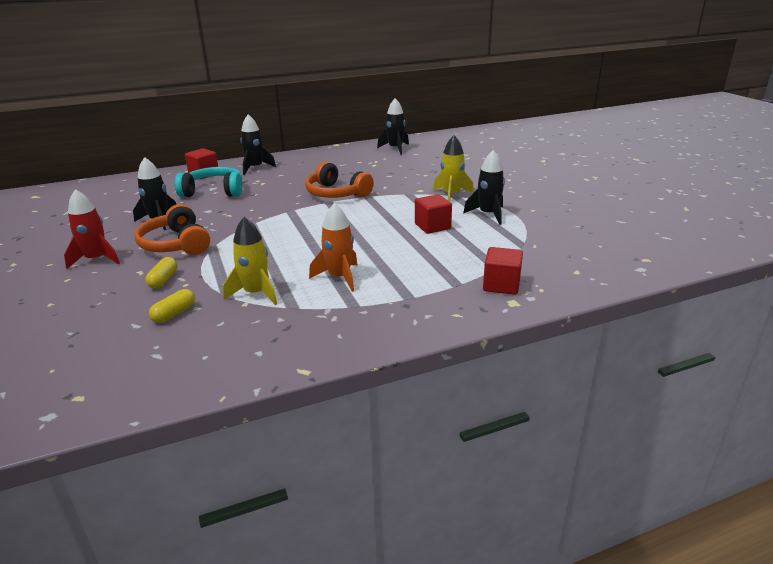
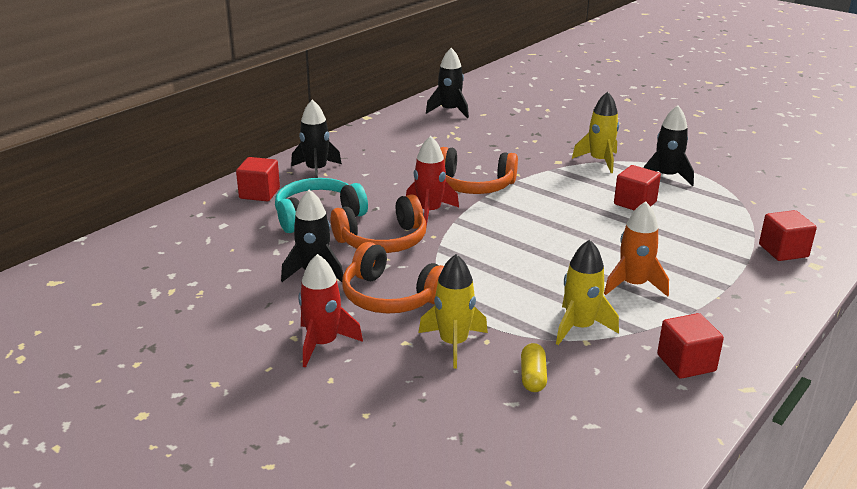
camera: 30 degrees left, 0 degrees up
yellow capsule [146,257,177,289] -> yellow rocket [419,254,488,369]
none -> orange headphones [331,194,426,253]
none -> red rocket [406,136,459,227]
none -> red cube [657,313,724,379]

